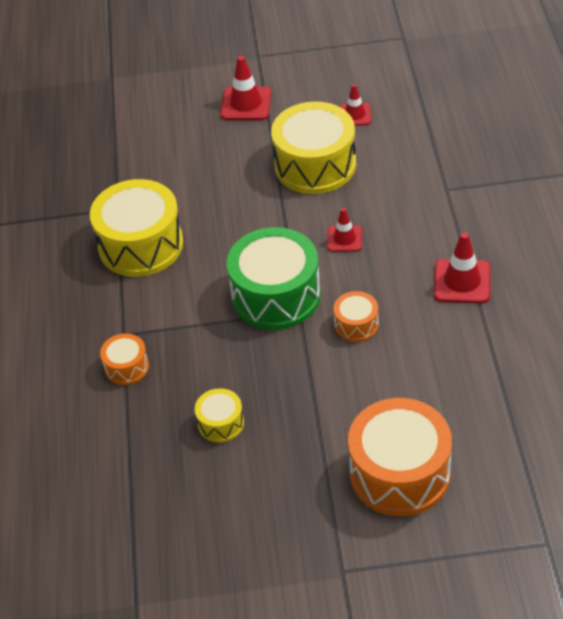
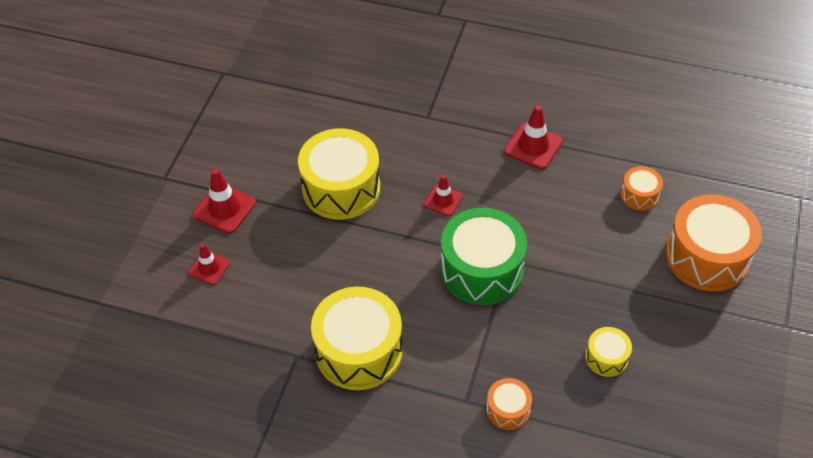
camera: 70 degrees left, 5 degrees up
orange drum [333,291,379,342] -> orange drum moved to [620,166,663,211]
red traffic cone [340,84,371,126] -> red traffic cone moved to [188,243,230,285]

